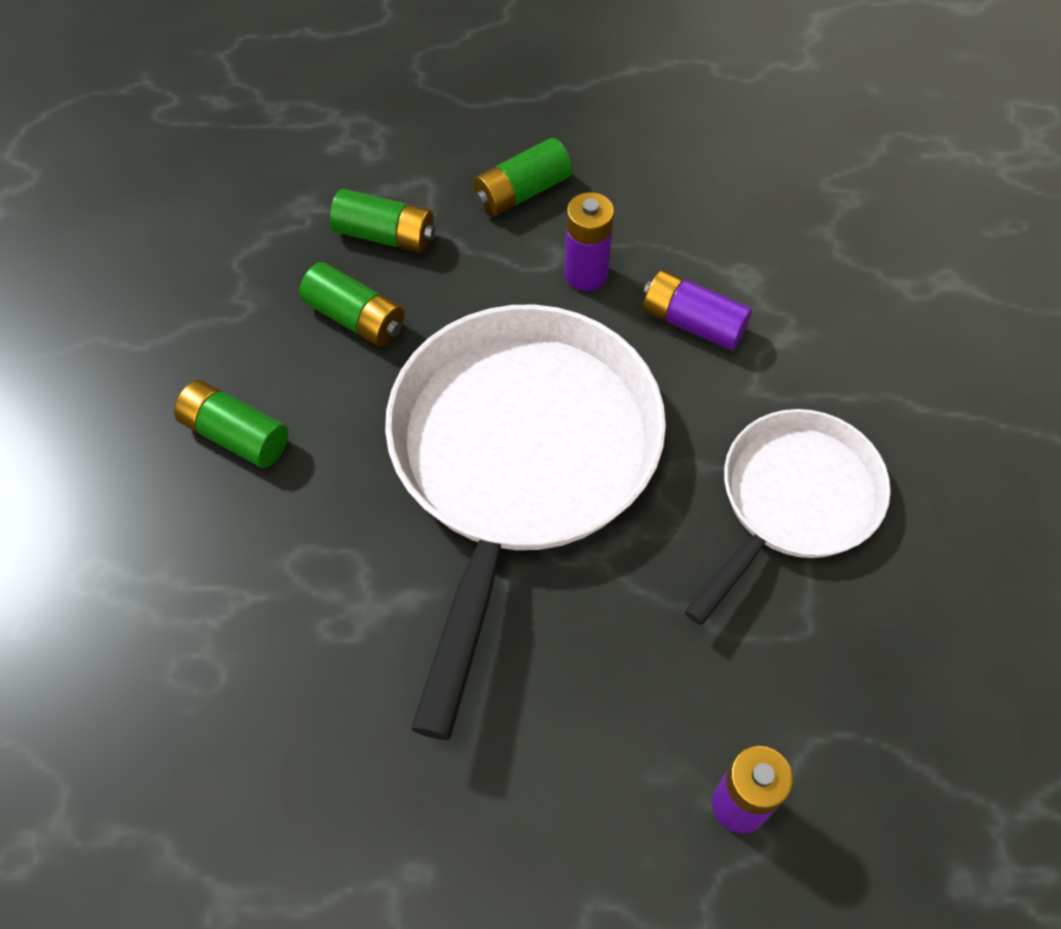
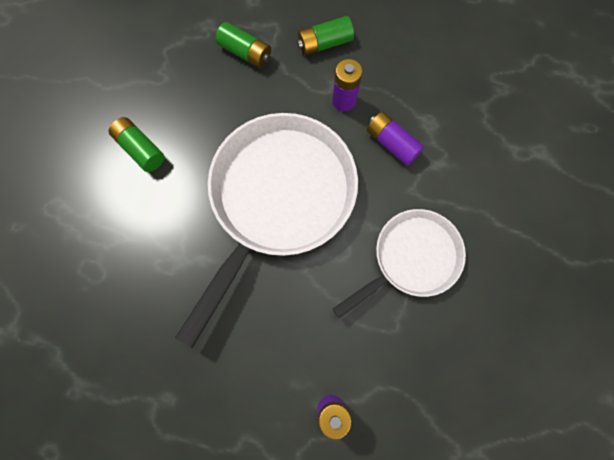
camera: 15 degrees right, 15 degrees up
green battery [299,262,405,347] -> none

